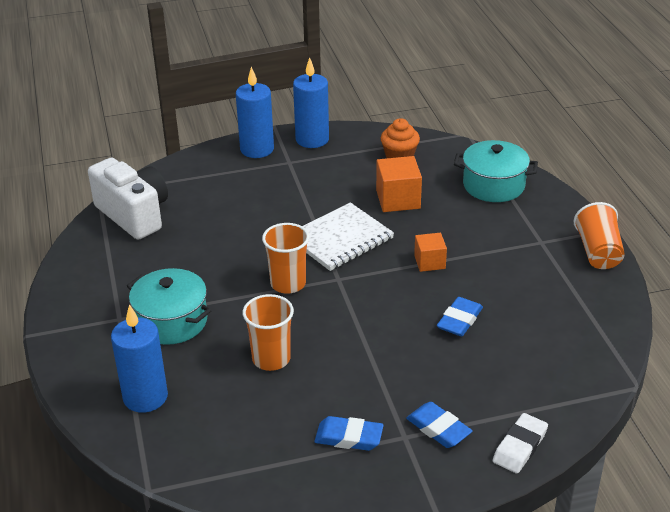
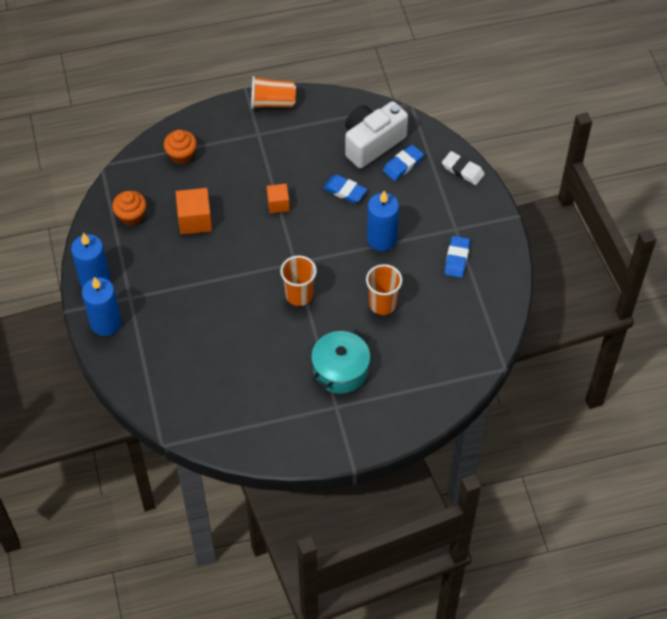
camera: 90 degrees left, 20 degrees up
white camera [88,158,168,240] -> white camera moved to [345,101,408,168]
blue candle [111,304,168,413] -> blue candle moved to [367,191,399,251]
white notebook [302,202,394,271] -> none
blue eraser [406,402,473,448] -> blue eraser moved to [383,145,424,181]
turquoise pot [454,140,538,202] -> orange cupcake [164,130,197,164]

